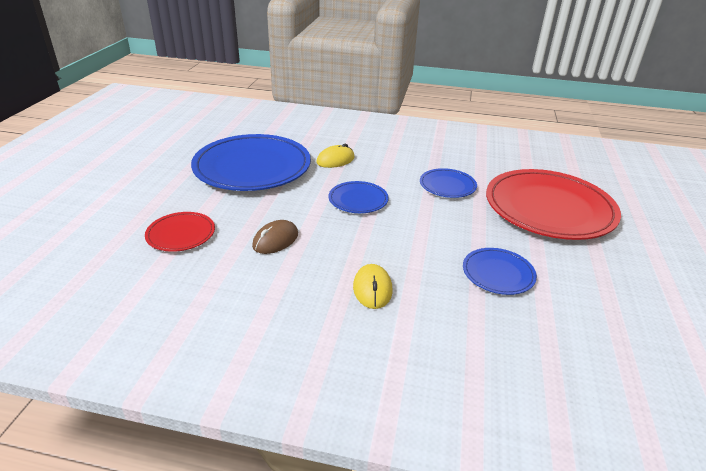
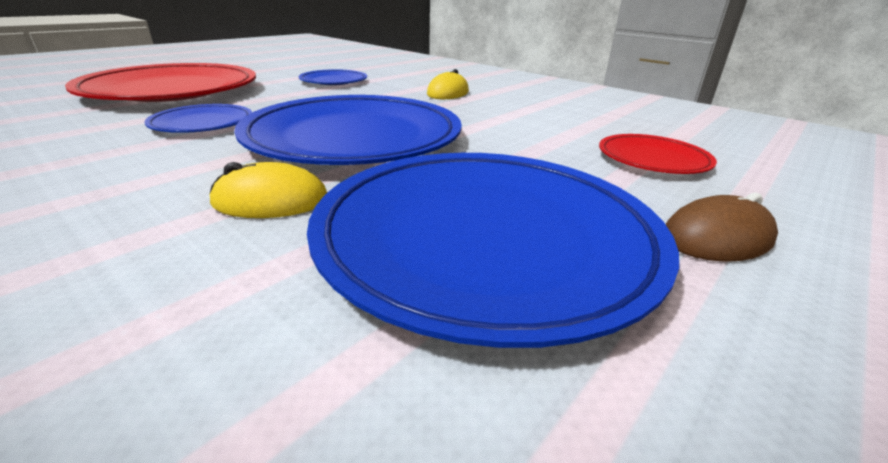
camera: 150 degrees left, 5 degrees down
brown mouse [252,220,298,254] -> brown mouse moved to [666,192,778,262]
blue plate [328,181,389,213] -> blue plate [234,95,462,165], size x2.12

